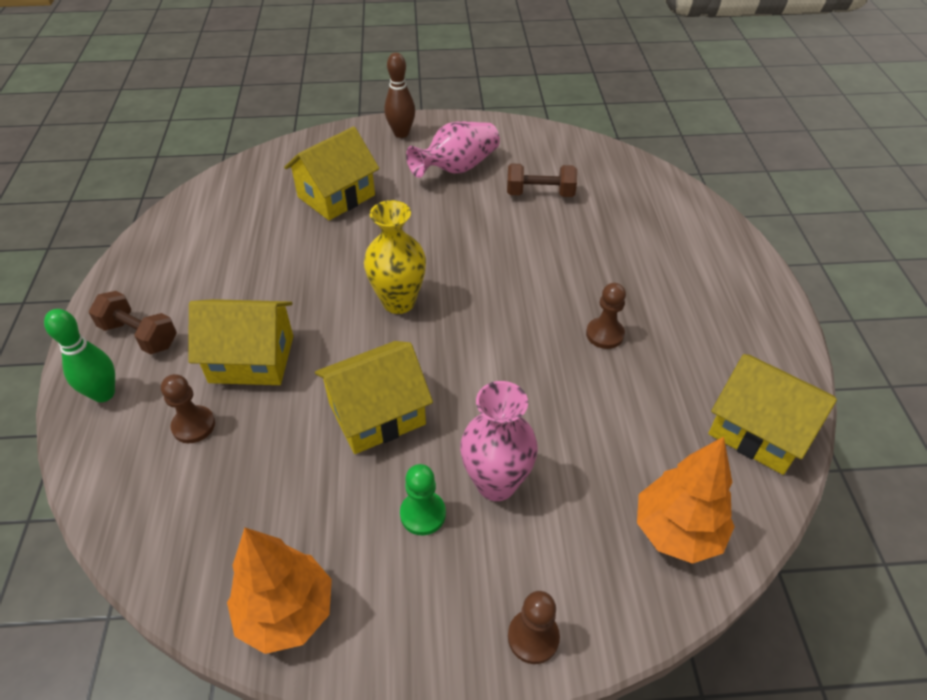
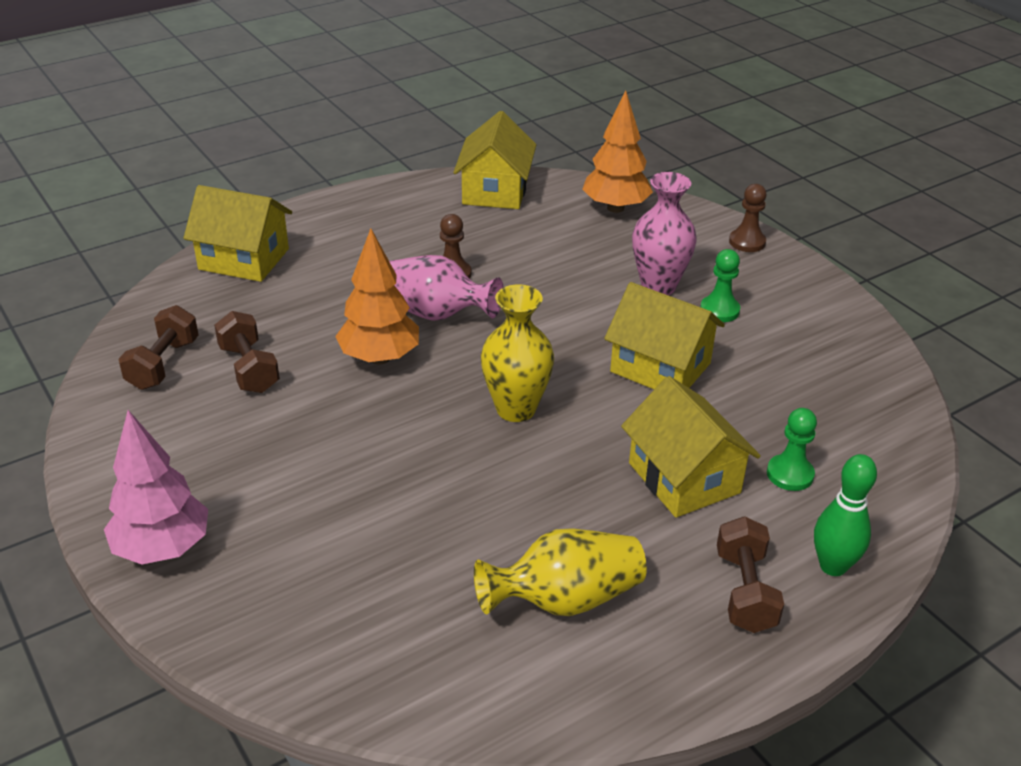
camera: 120 degrees left, 10 degrees down
brown pawn [161,374,215,443] -> green pawn [767,408,817,491]
orange tree [227,528,332,654] -> orange tree moved to [335,229,419,365]
yellow house [284,126,379,220] -> yellow house moved to [183,185,292,282]
brown bowling pin [384,53,415,138] -> pink tree [104,410,208,565]
pink vase [406,122,500,178] -> pink vase moved to [389,255,504,321]
none -> brown dumbbell [118,305,199,390]
none -> yellow vase [474,528,647,616]

